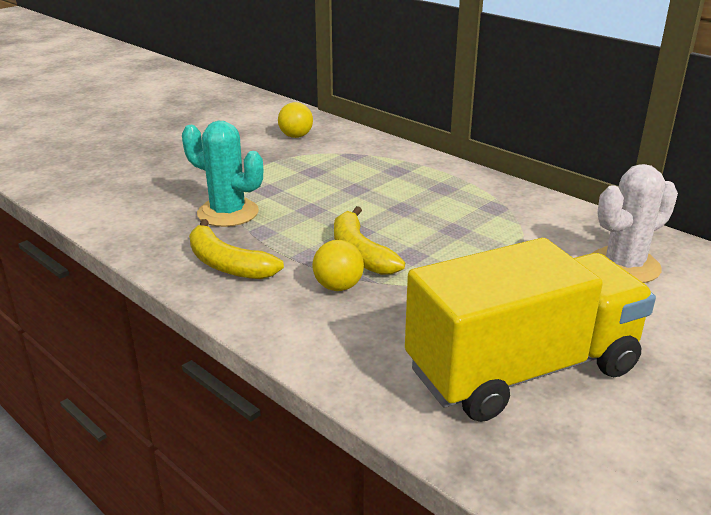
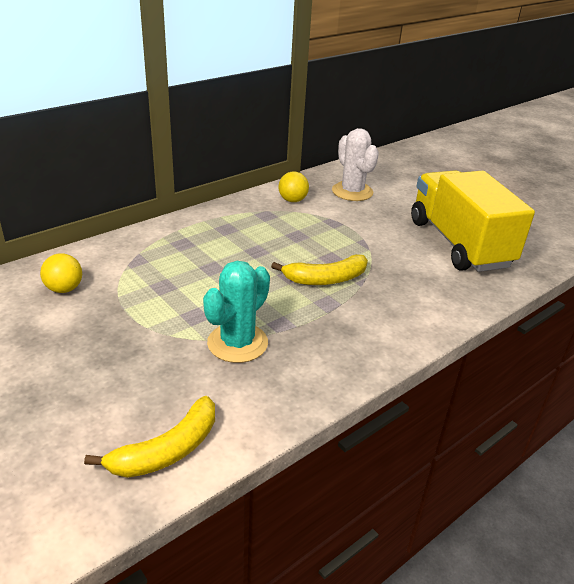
camera: 85 degrees left, 5 degrees up
yellow banana [189,219,284,279] -> yellow banana moved to [84,396,215,478]
yellow ball [312,240,364,291] -> yellow ball moved to [278,172,309,202]

